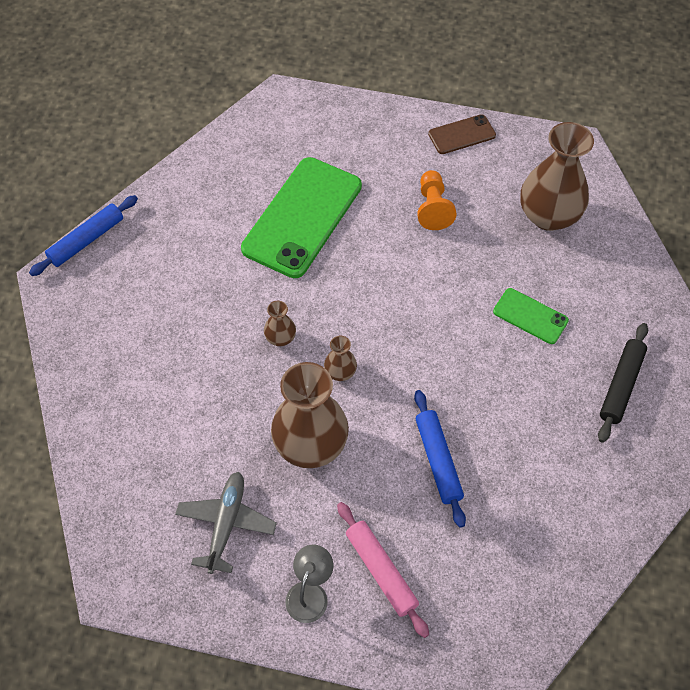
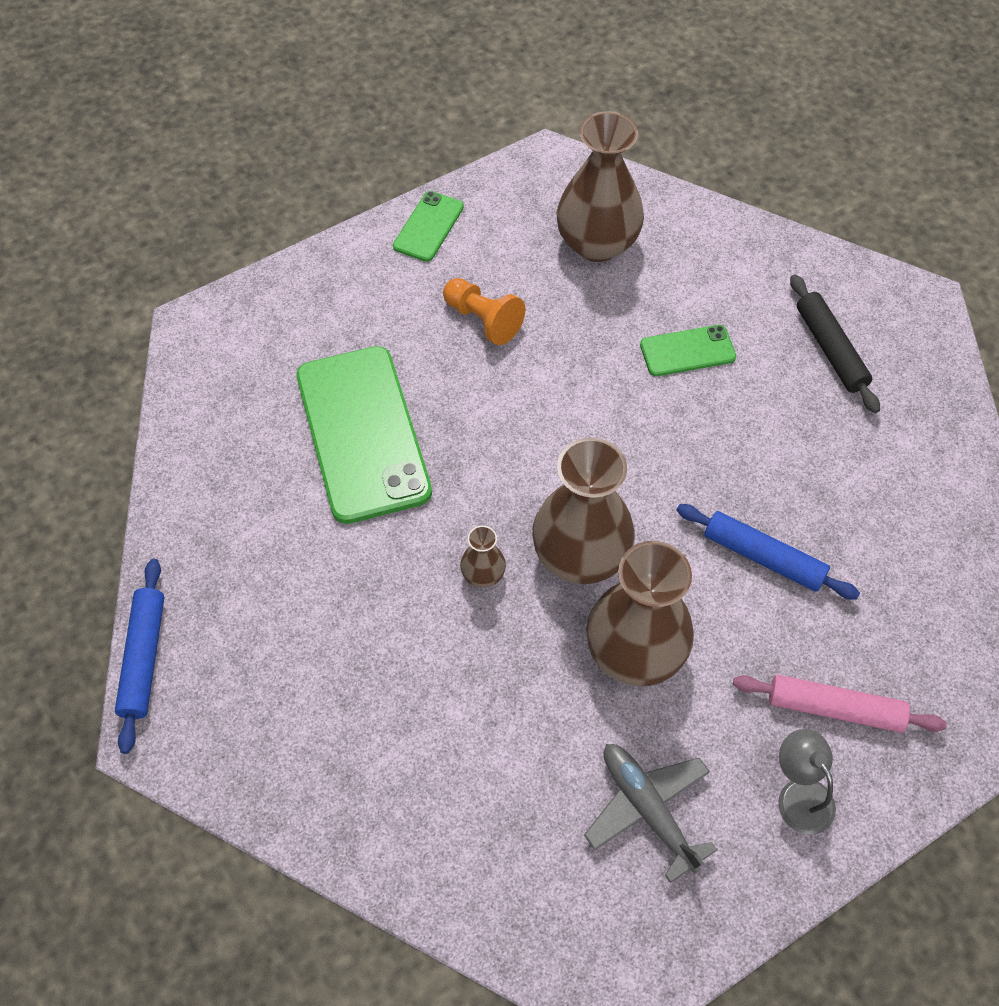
camera: 45 degrees left, 0 degrees up
brown vase [324,336,357,381] -> brown vase [532,438,635,584], size x2.23
brown phone [428,114,496,154] -> green phone [393,191,464,262]

